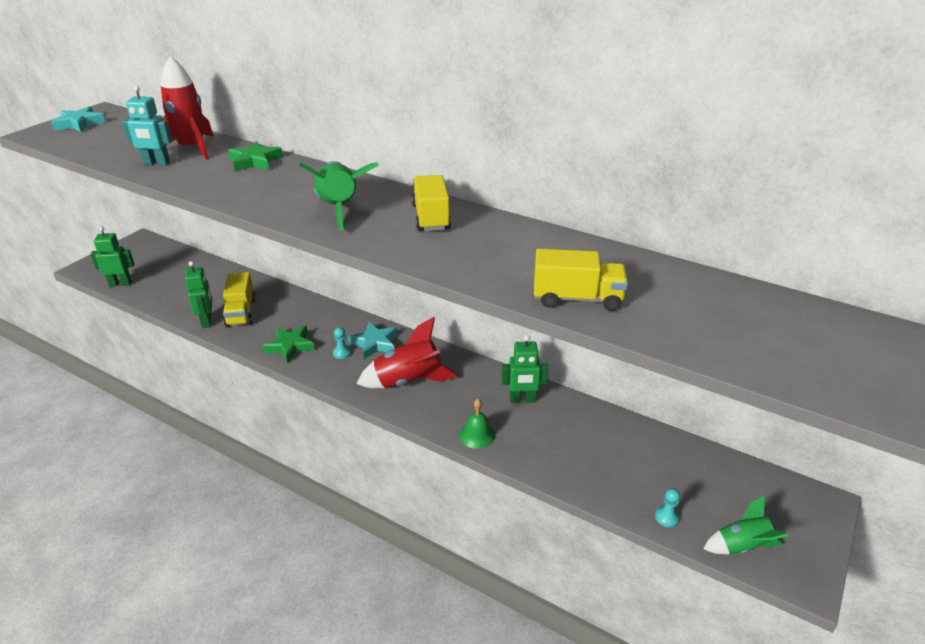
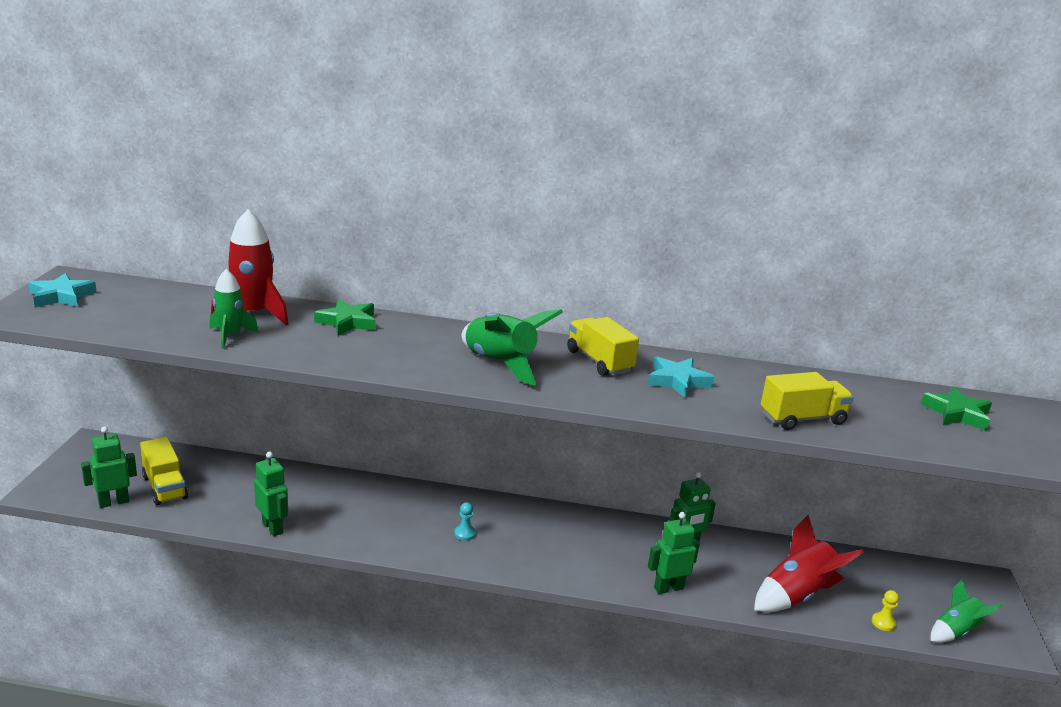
camera: 25 degrees left, 10 degrees down
turquoise robot [122,85,172,166] -> green rocket [210,269,259,349]
yellow truck [223,272,256,327] -> yellow truck moved to [140,437,188,506]
green star [262,326,315,363] -> green star moved to [921,387,992,431]
turquoise star [348,322,397,359] -> turquoise star moved to [648,356,715,398]
red rocket [357,317,458,389] -> red rocket moved to [754,515,864,612]
green bell [459,399,495,449] -> green robot [648,512,700,594]
turquoise pawn [655,488,680,527] -> yellow pawn [872,590,899,631]

